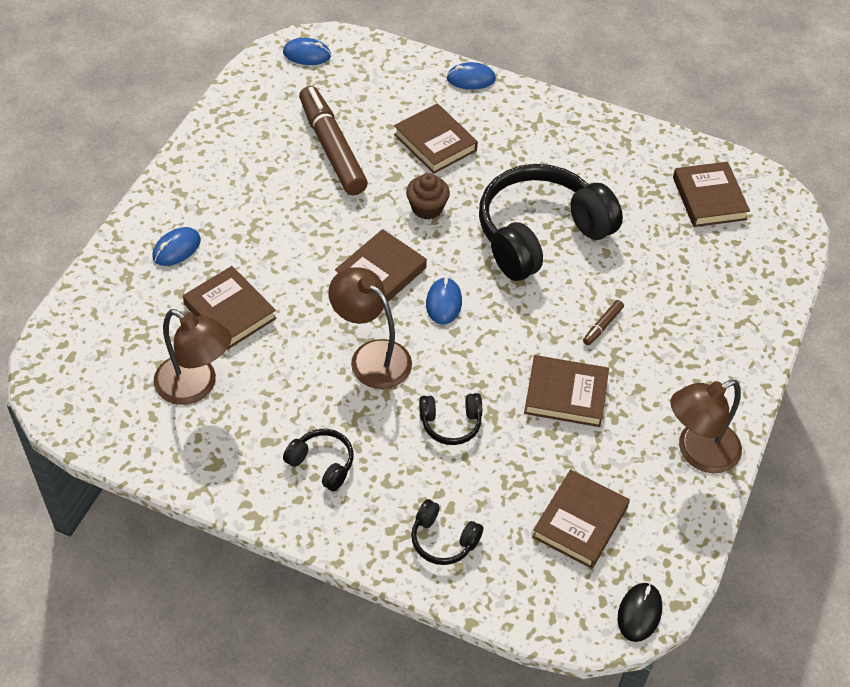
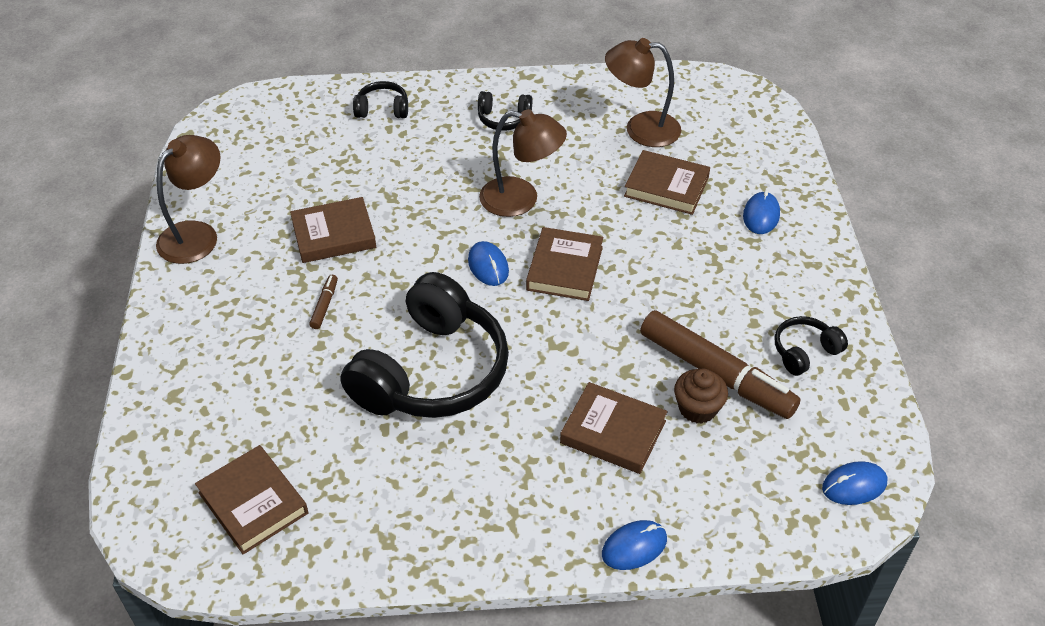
camera: 155 degrees right, 5 degrees down
brown cupcake [406,173,450,220] -> brown cupcake moved to [674,369,728,424]
black headphones [419,393,482,445] -> black headphones moved to [775,316,848,376]
brown book [532,469,630,569] -> none
black mouse [618,583,662,642] -> none

